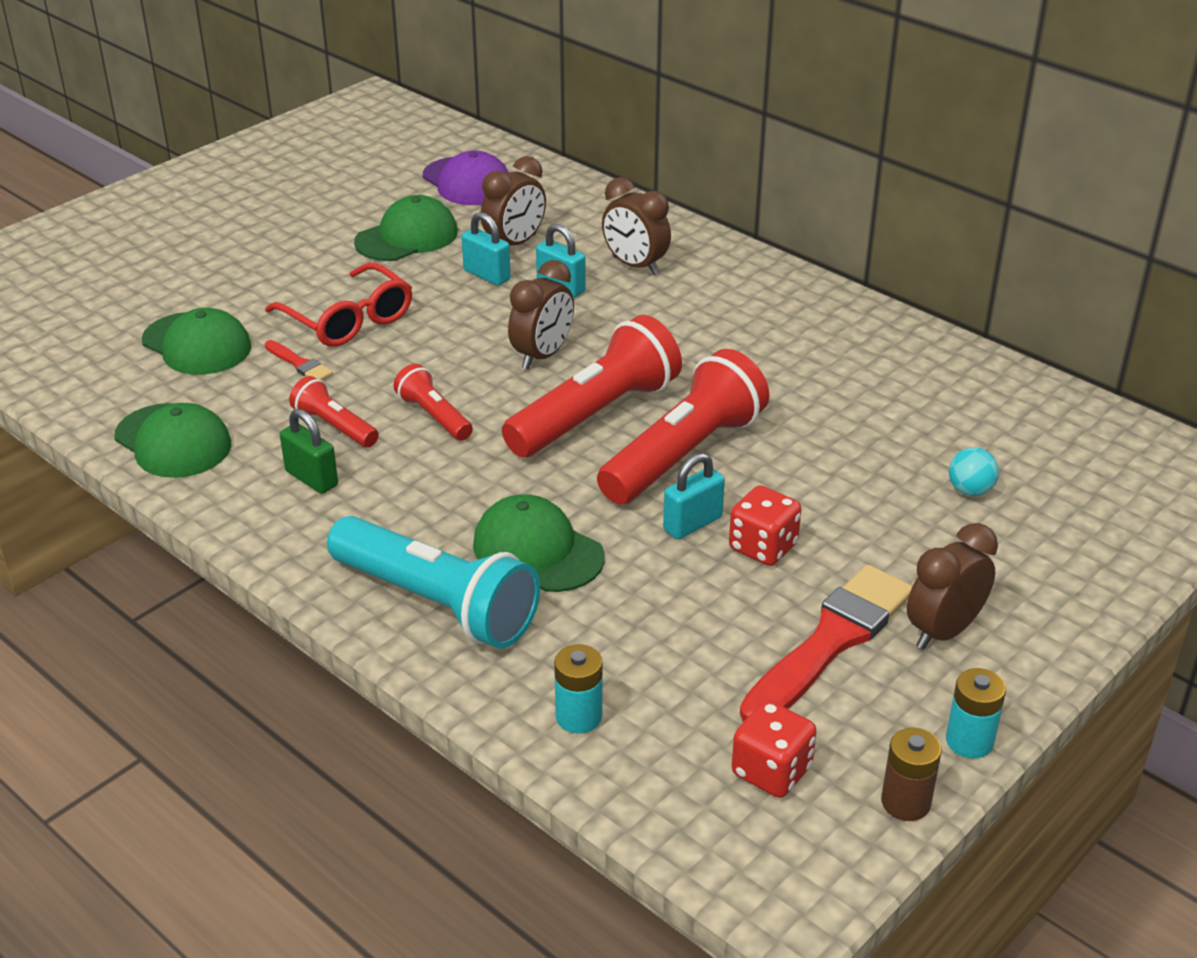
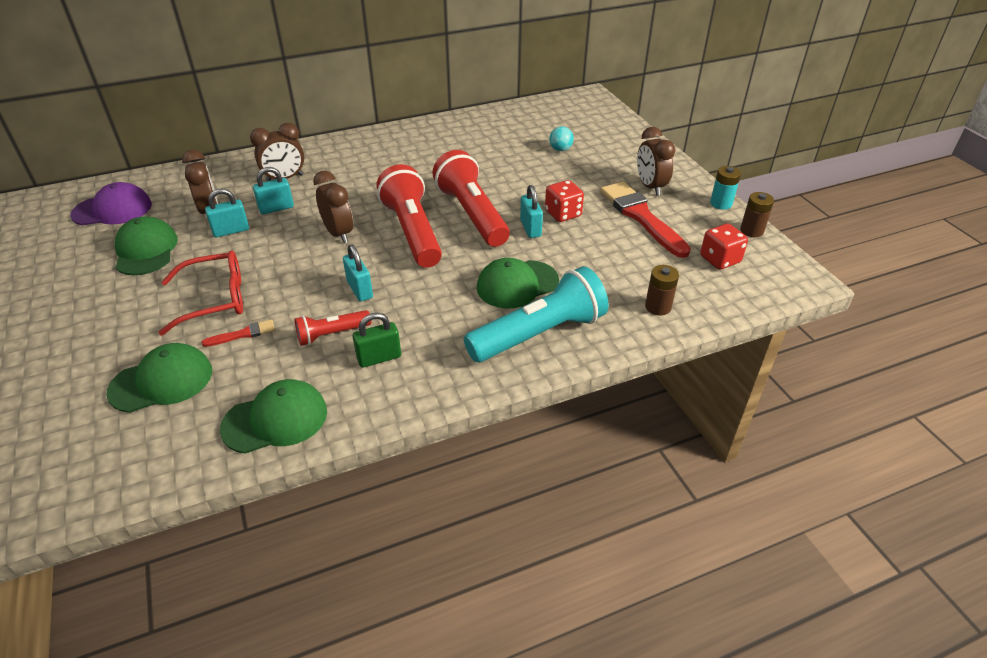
camera: 65 degrees left, 5 degrees up
red flashlight [393,364,473,441] -> turquoise padlock [343,244,373,302]
turquoise battery [554,644,603,733] -> brown battery [645,265,679,316]

